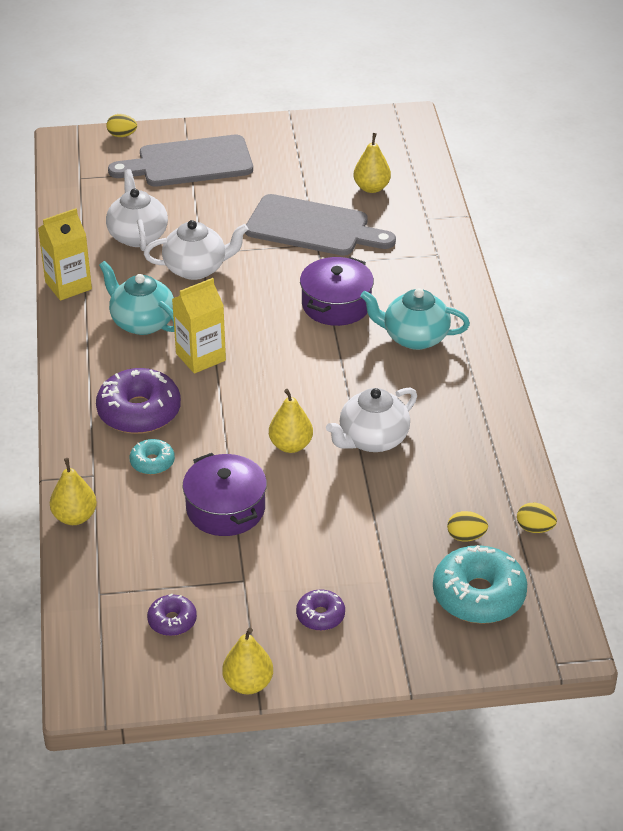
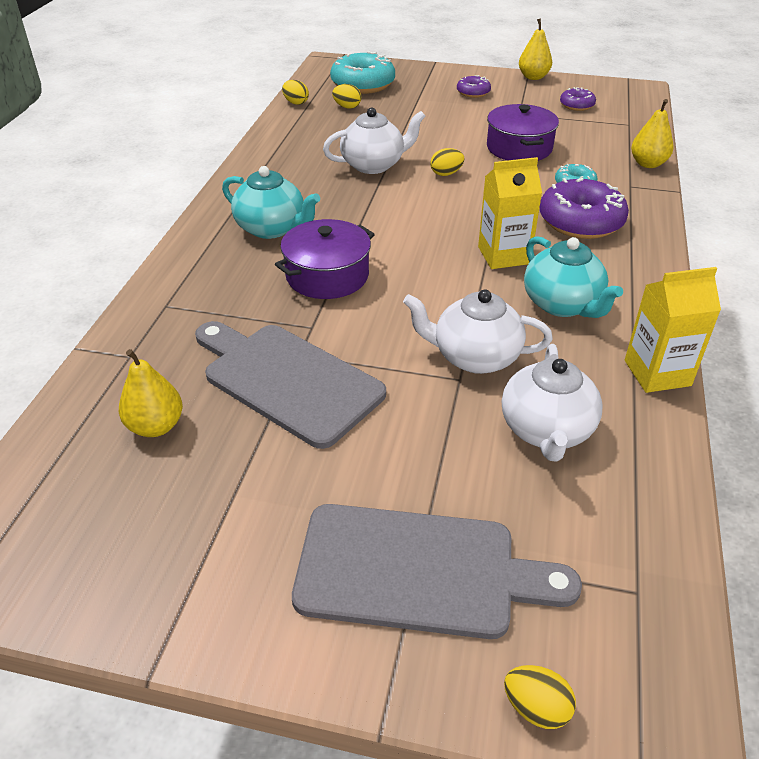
camera: 160 degrees left, 0 degrees up
yellow pear [269,389,313,453] -> yellow egg [430,148,464,176]

